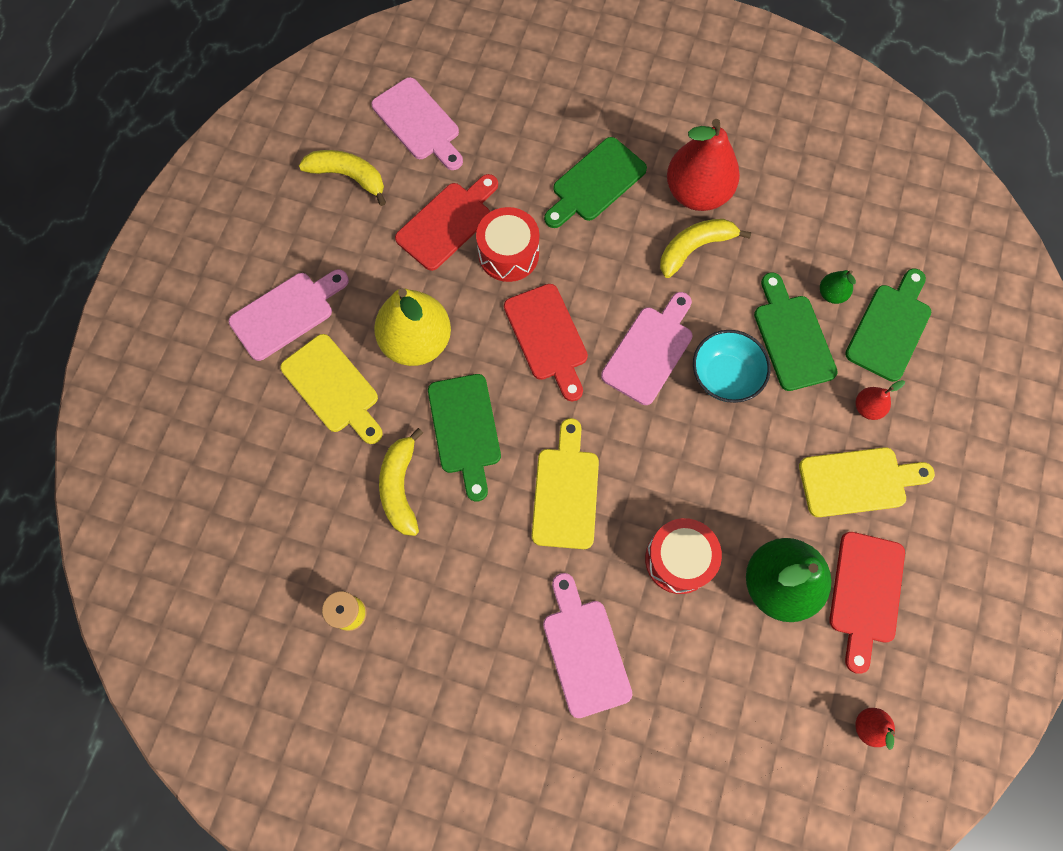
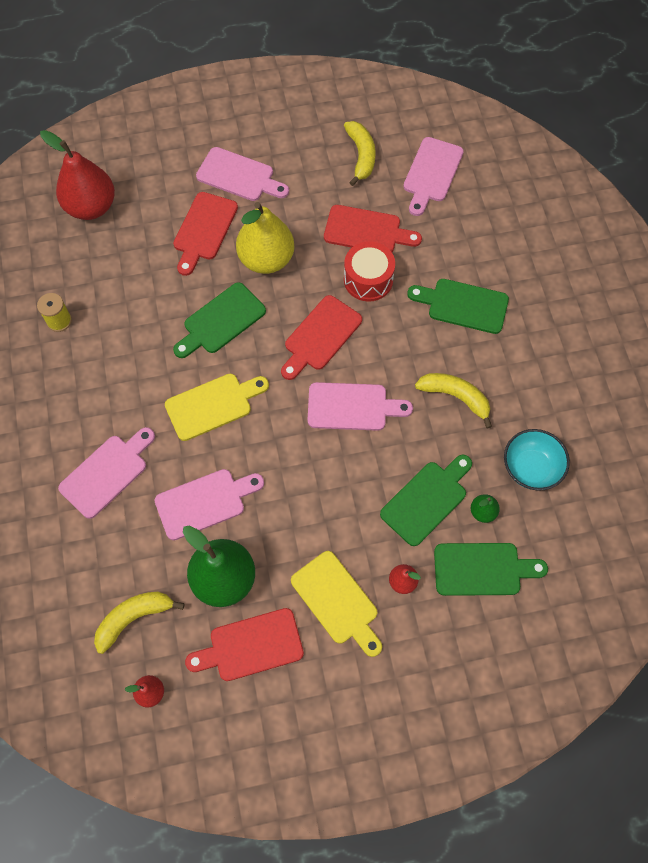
camera: 60 degrees right, 5 degrees down
yellow cutting board [280,334,383,444] -> red cutting board [173,192,238,276]
yellow banana [379,428,423,536] -> yellow banana moved to [94,592,184,654]
red drum [645,518,722,594] -> pink cutting board [155,469,264,540]
red pear [667,119,740,211] -> red pear moved to [40,130,115,220]
turquoise bowl [693,330,771,403] -> turquoise bowl moved to [504,429,570,490]

